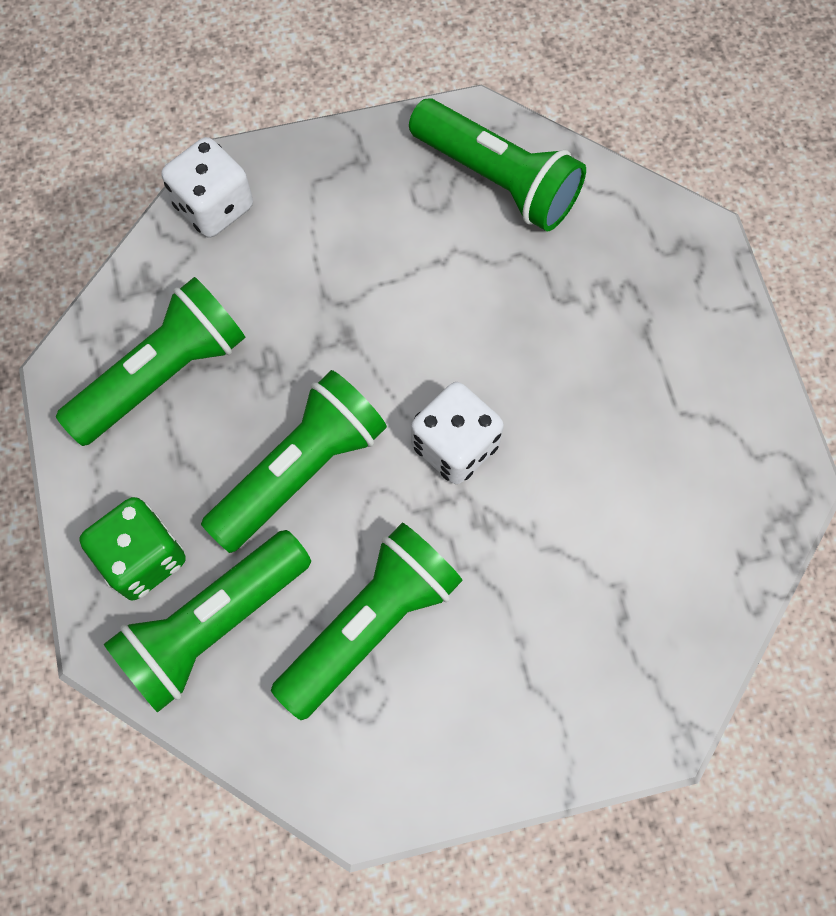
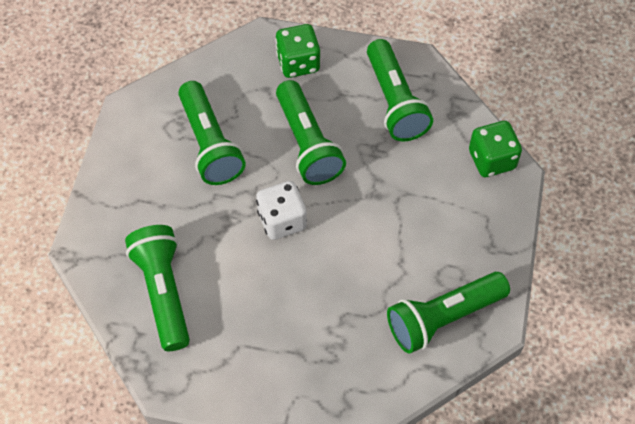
camera: 115 degrees right, 10 degrees down
green flashlight [104,530,311,713] -> green flashlight moved to [125,225,190,351]
white dice [161,137,253,238] -> green dice [469,121,522,177]

